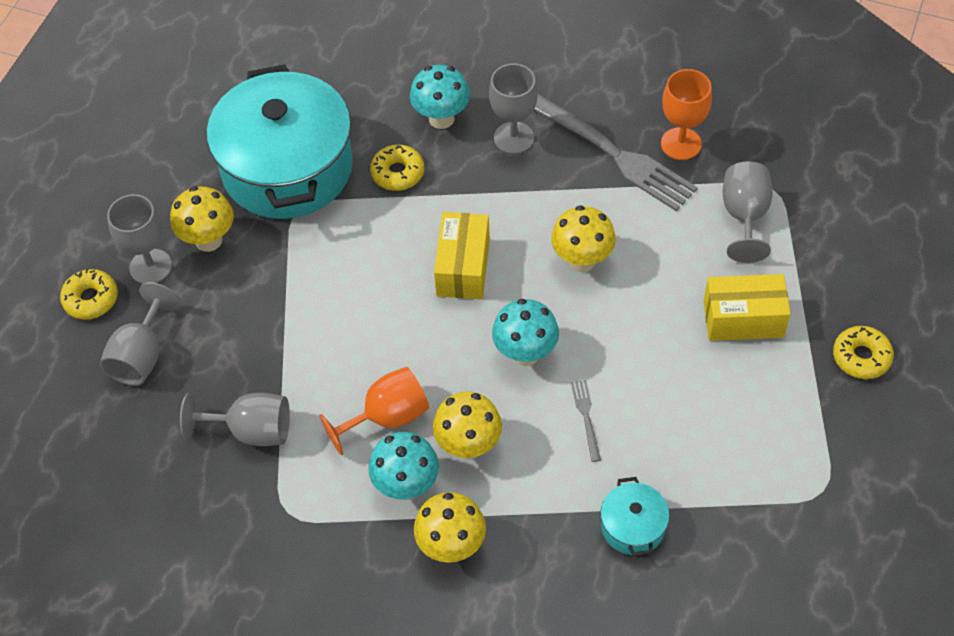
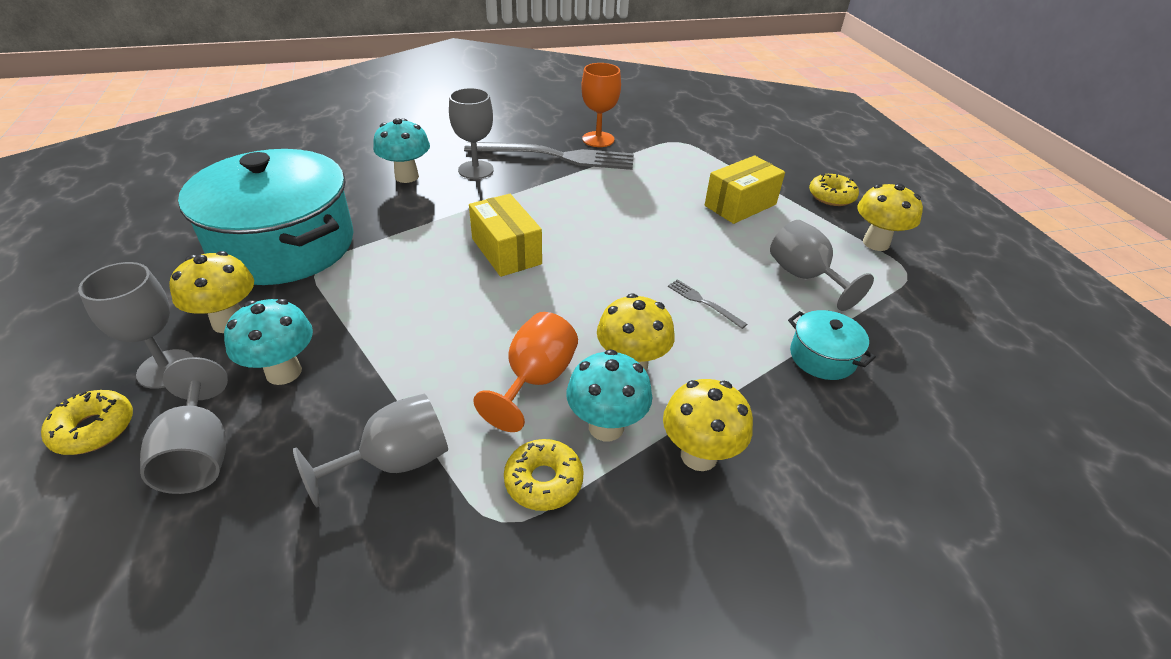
camera: 40 degrees left, 15 degrees down
yellow donut [370,145,424,191] -> yellow donut moved to [504,439,584,511]
turquoise mushroom [492,299,559,366] -> turquoise mushroom moved to [224,299,313,385]
yellow mushroom [551,205,616,272] -> yellow mushroom moved to [857,183,923,251]
grey goblet [723,161,773,263] -> grey goblet moved to [770,220,874,311]

